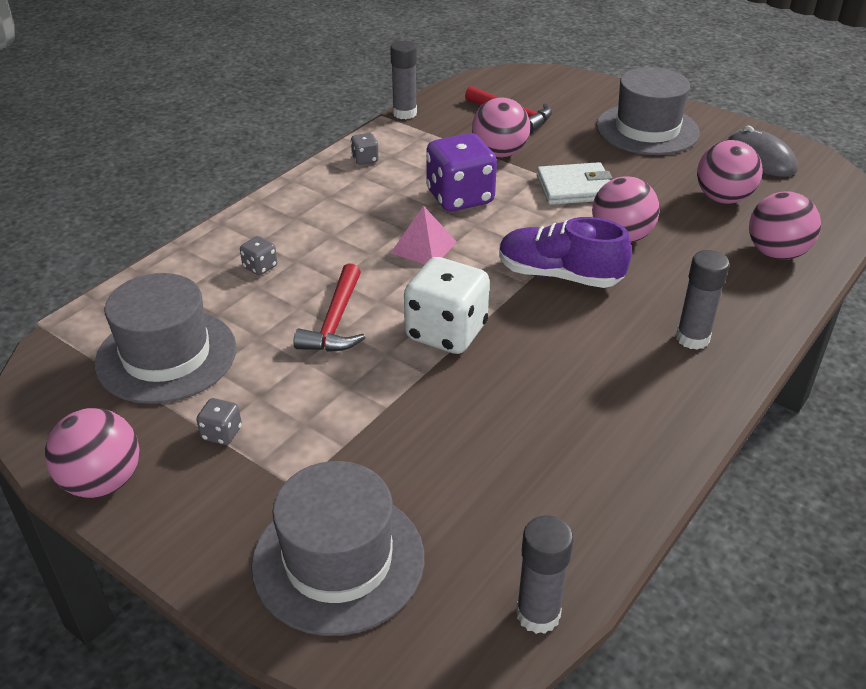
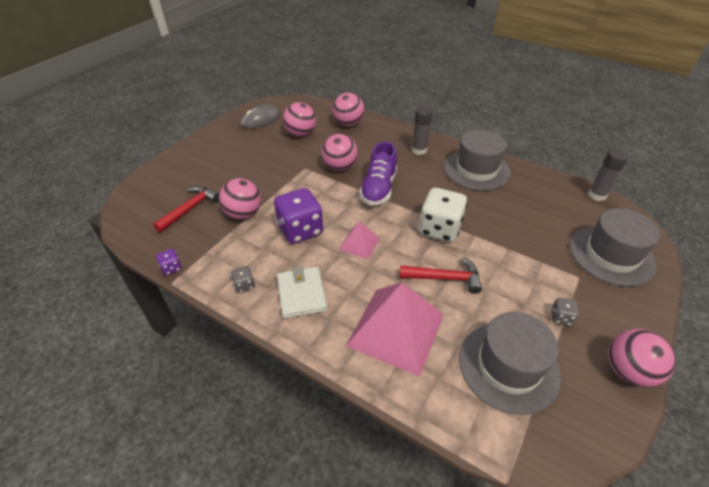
camera: 95 degrees left, 5 degrees up
grey dice [240,236,277,275] -> pink pyramid [346,282,444,377]
grey glue stick [390,41,417,119] -> purple dice [156,249,182,275]
white wallet [537,162,612,205] -> white wallet moved to [277,267,327,319]
grey hat [596,67,700,155] -> grey hat moved to [444,130,511,191]

